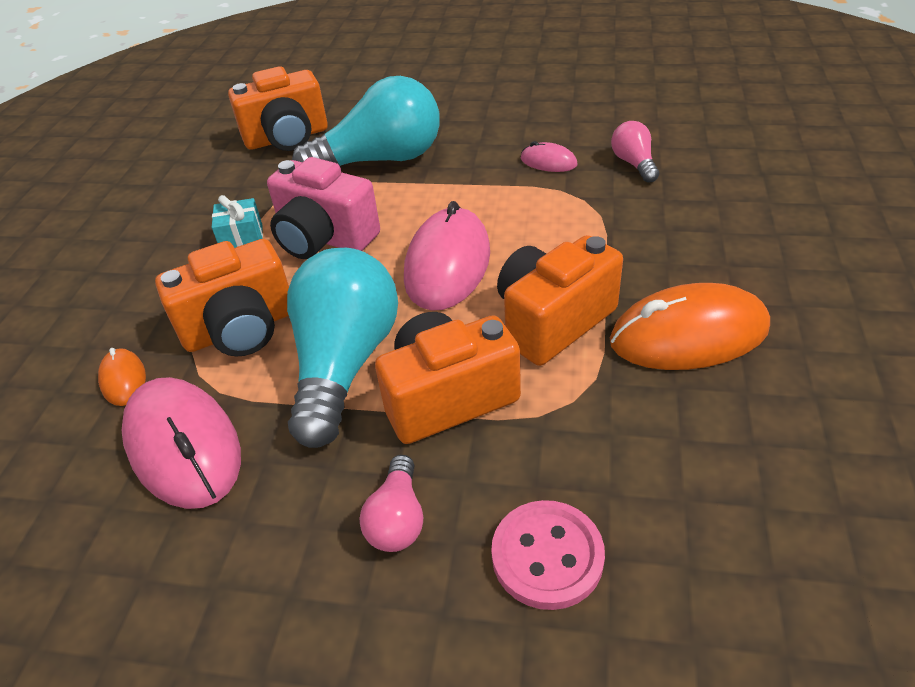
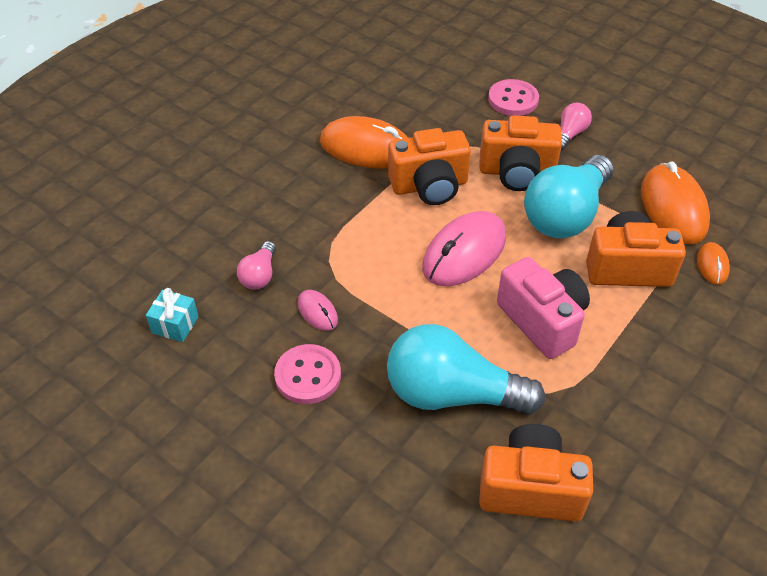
camera: 155 degrees left, 5 degrees up
pink mouse [122,377,241,509] -> orange mouse [641,162,710,244]
turquoise gift [212,195,263,248] -> turquoise gift moved to [146,288,199,342]
none -> pink button [274,344,341,404]

